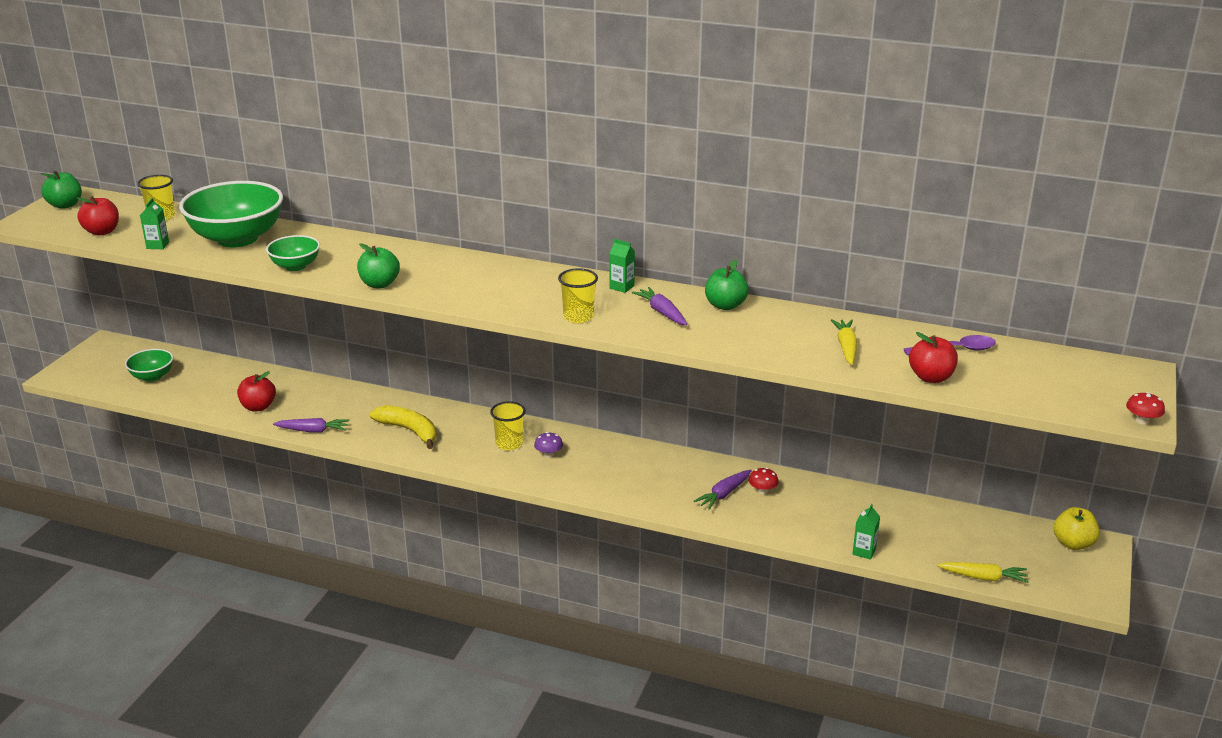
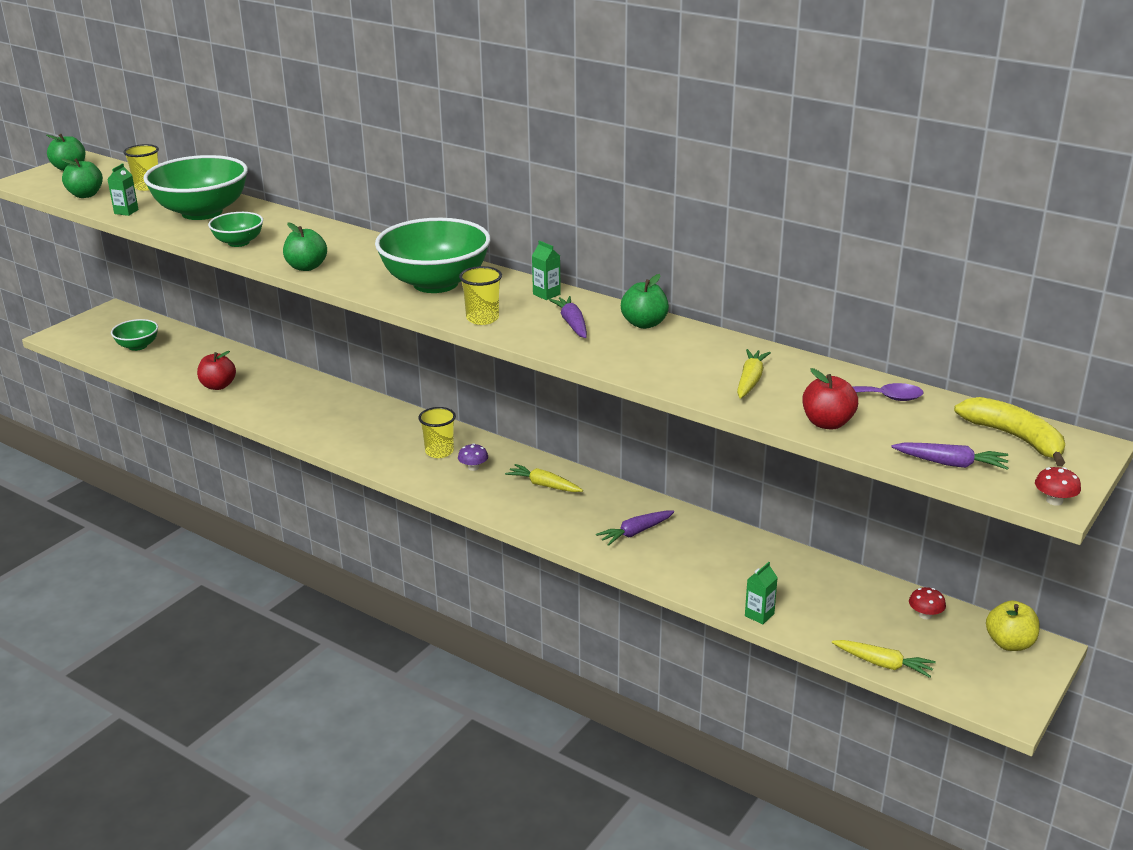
camera: 15 degrees right, 0 degrees up
red apple [77,196,119,236] -> green apple [61,158,103,198]
purple carrot [273,418,349,433] -> purple carrot moved to [891,442,1009,470]
yellow banana [370,405,436,449] -> yellow banana moved to [954,397,1065,466]
red mushroom [749,468,779,494] -> red mushroom moved to [909,587,946,619]
none -> green bowl [375,218,490,293]
none -> yellow carrot [505,464,583,492]

